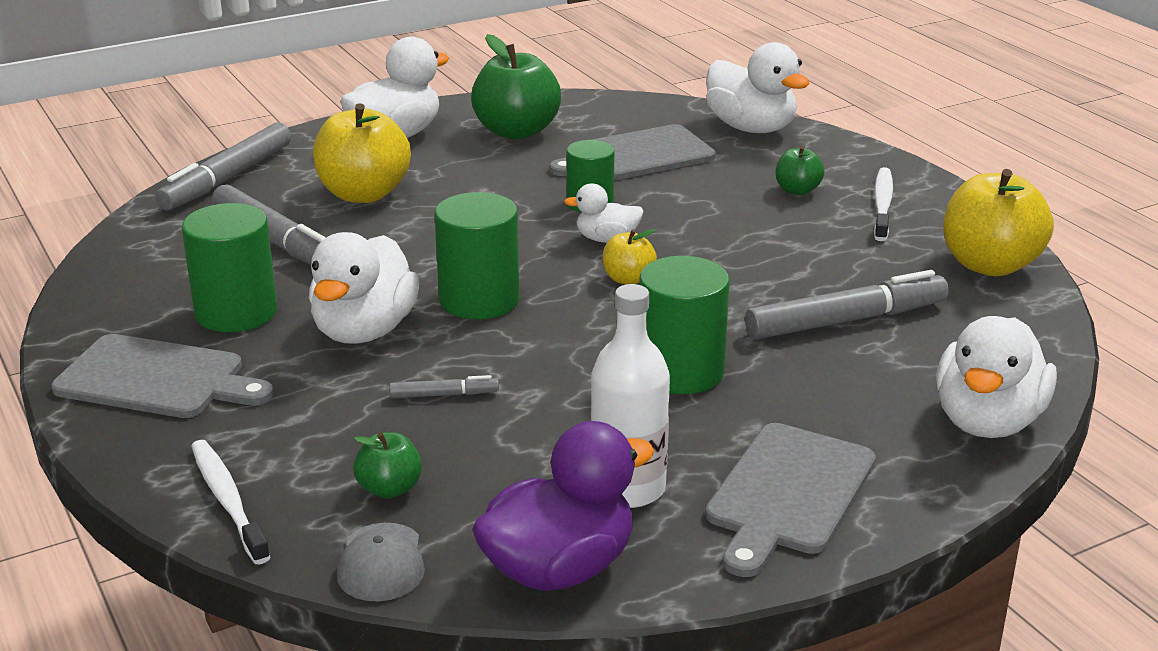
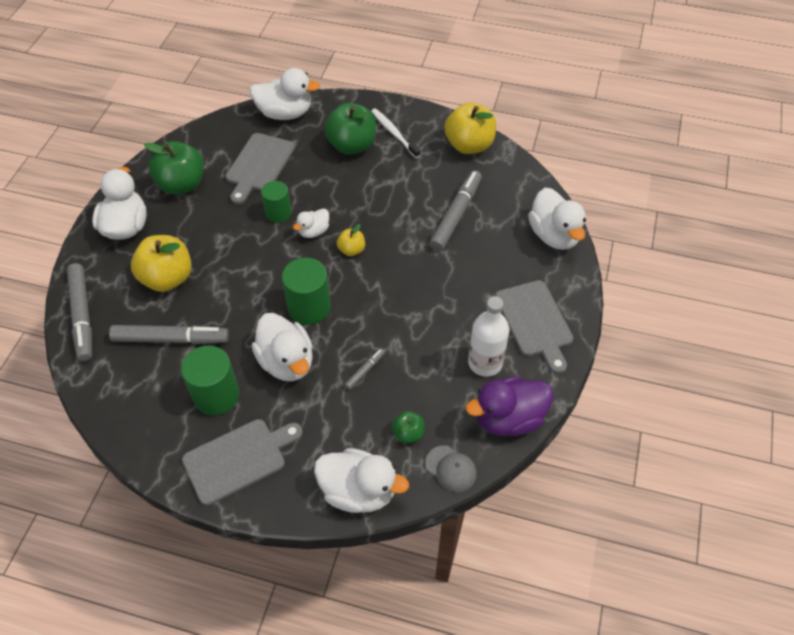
camera: 45 degrees left, 25 degrees up
white toothbrush [191,440,270,564] -> white duck [314,448,409,513]
purple duck [472,421,654,591] -> purple duck turned 120 degrees counterclockwise [466,377,553,436]
green cylinder [639,256,730,394] -> none
green apple [776,146,825,195] -> green apple [324,103,376,155], size x1.98

